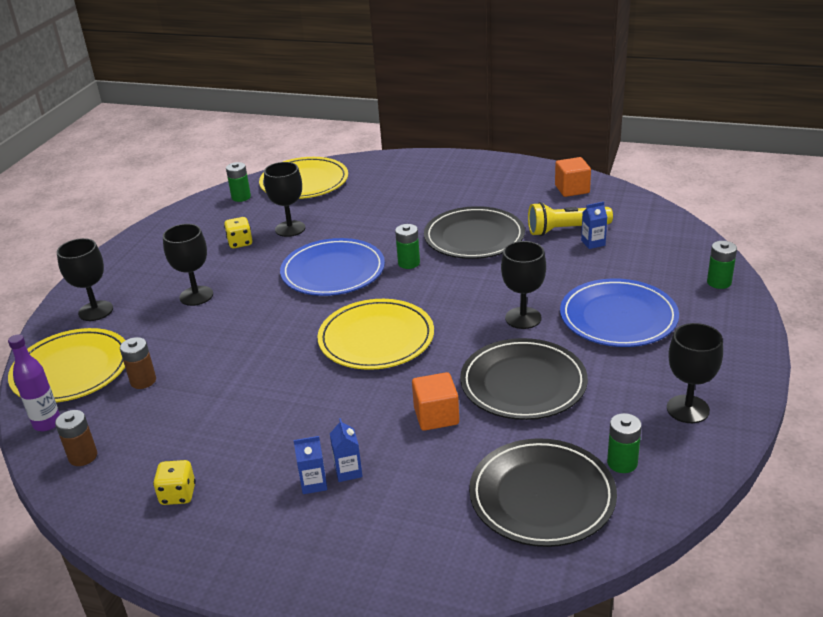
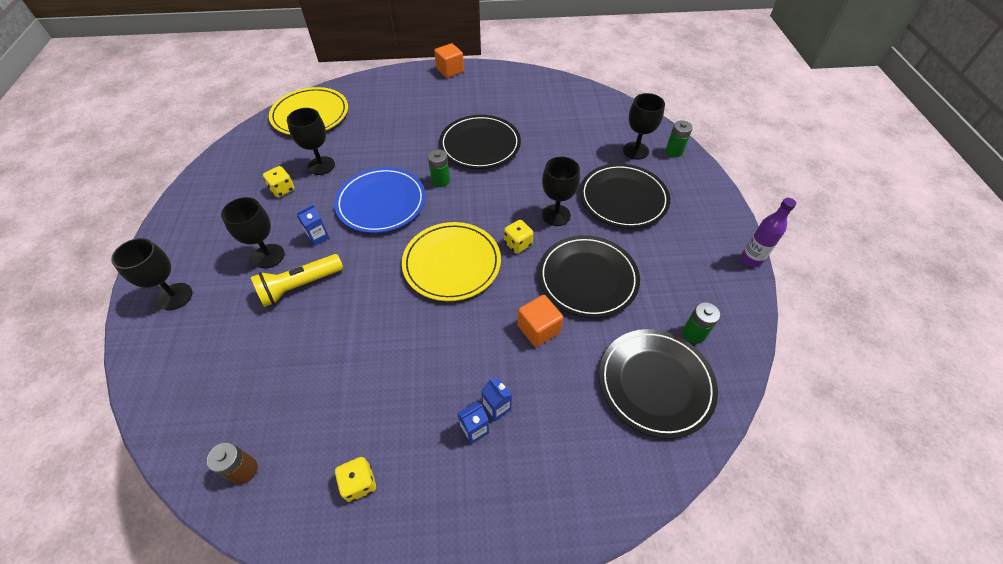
camera: 25 degrees left, 20 degrees up
yellow plate [8,328,125,403] -> none
purple bottle [8,334,60,431] -> purple bottle moved to [741,198,796,267]
brown battery [120,337,156,389] -> none
green battery [226,162,251,202] -> none
yellow flashlight [528,202,613,236] -> yellow flashlight moved to [251,254,343,307]
orange cube [555,157,591,197] -> orange cube moved to [434,43,464,78]
blue plate [560,278,679,347] -> black plate [580,164,670,229]
blue carton [581,201,607,249] -> blue carton moved to [297,205,329,246]
black goblet [667,323,723,423] -> black goblet moved to [623,93,665,160]
none -> yellow dice [504,220,533,254]

